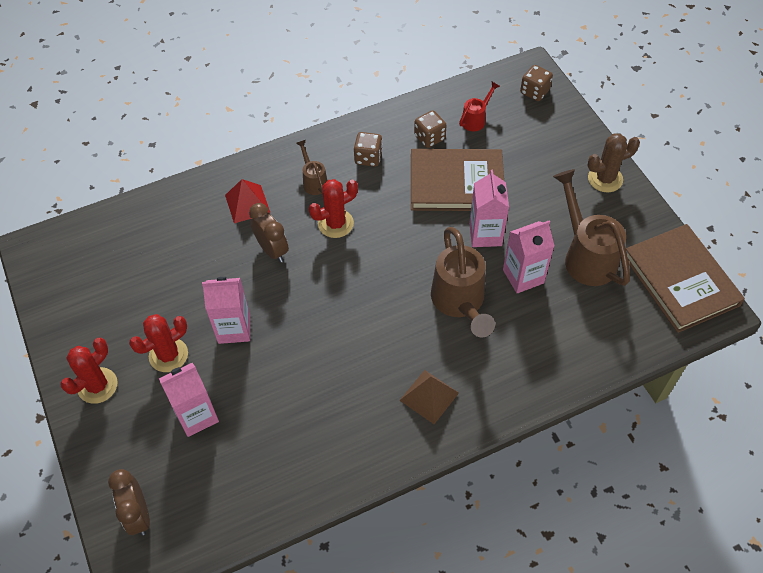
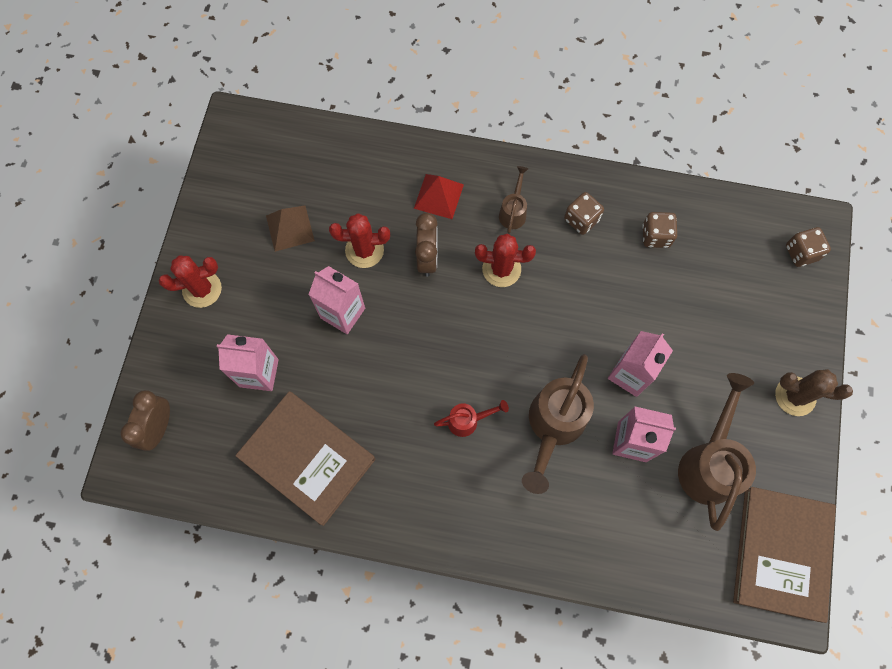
camera: 35 degrees right, 15 degrees up
red cactus [129,314,188,372] -> red cactus moved to [329,213,390,268]
brown pyramid [399,370,459,424] -> brown pyramid moved to [266,205,315,252]
brown book [411,149,504,211] -> brown book moved to [235,391,376,526]
red watering can [459,82,500,132] -> red watering can moved to [434,400,509,437]

